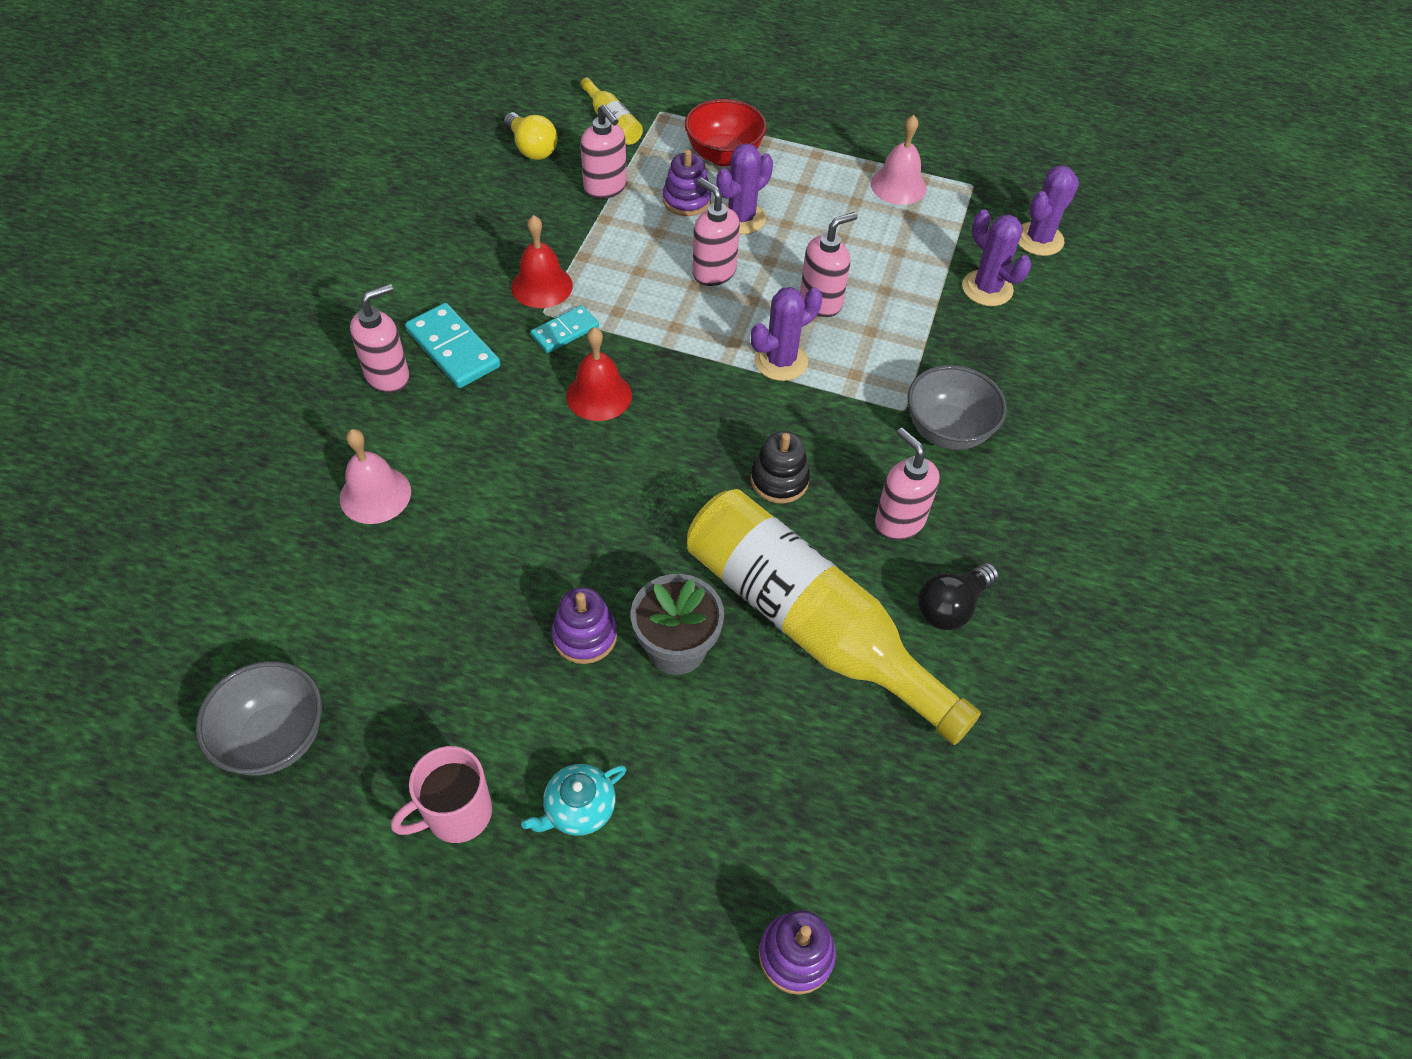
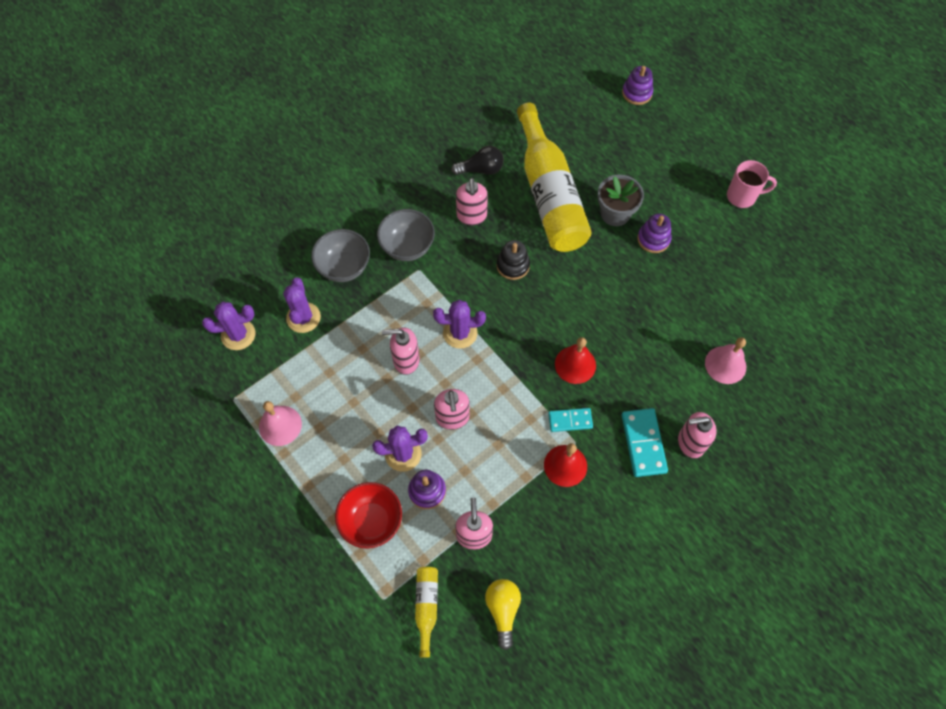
camera: 145 degrees left, 10 degrees up
grey bowl [196,661,322,776] -> grey bowl moved to [311,229,370,282]
turquoise teapot [521,764,626,836] -> none

